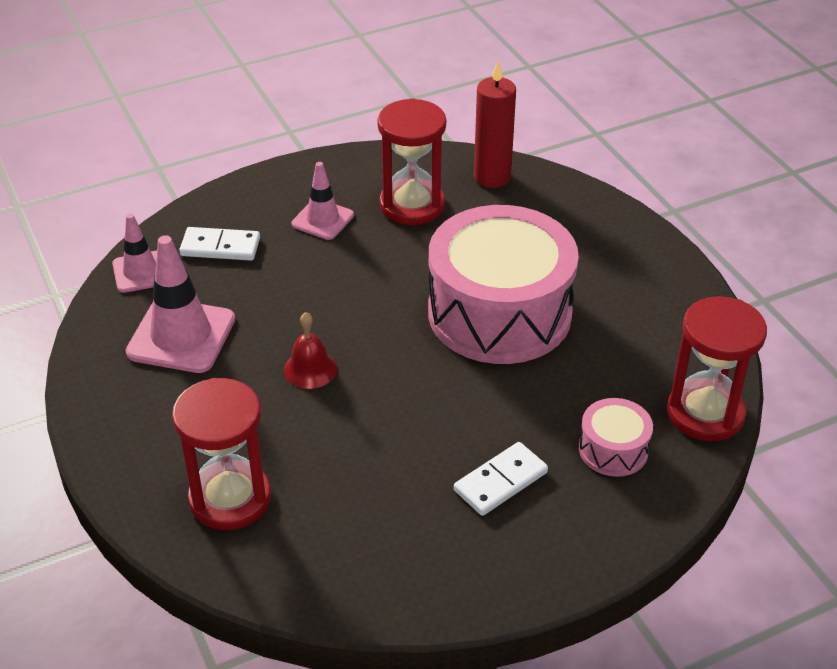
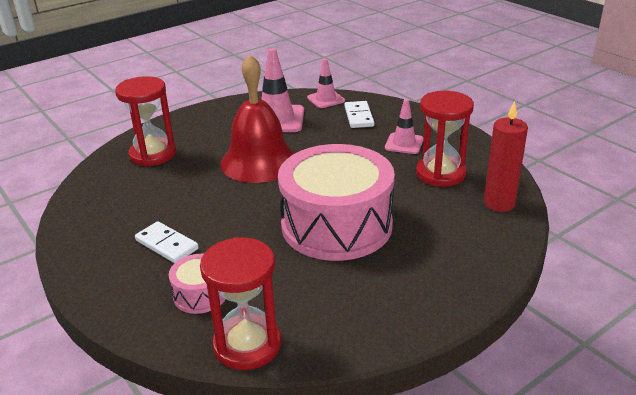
camera: 80 degrees right, 10 degrees down
red bell [284,312,337,389] -> red bell [220,54,295,183], size x2.29

